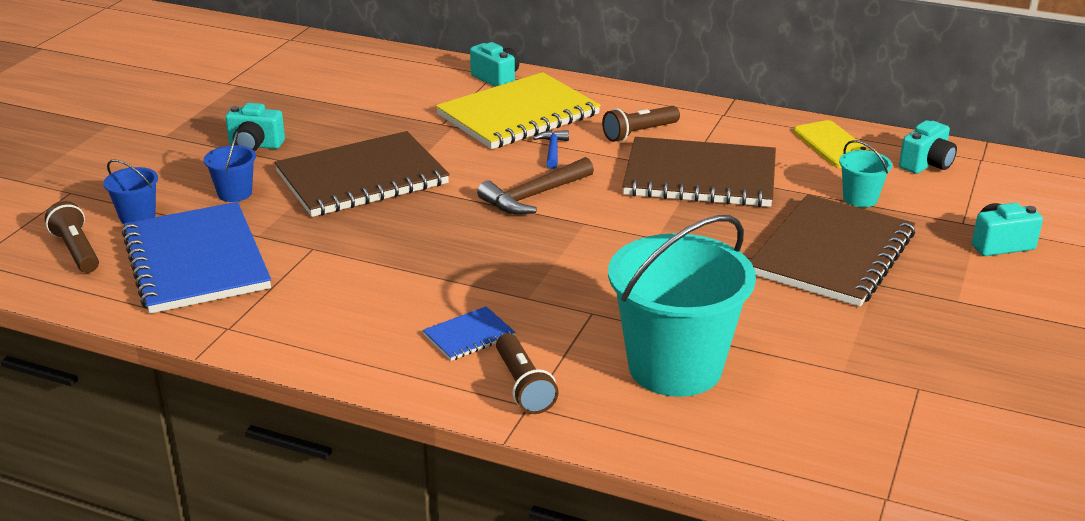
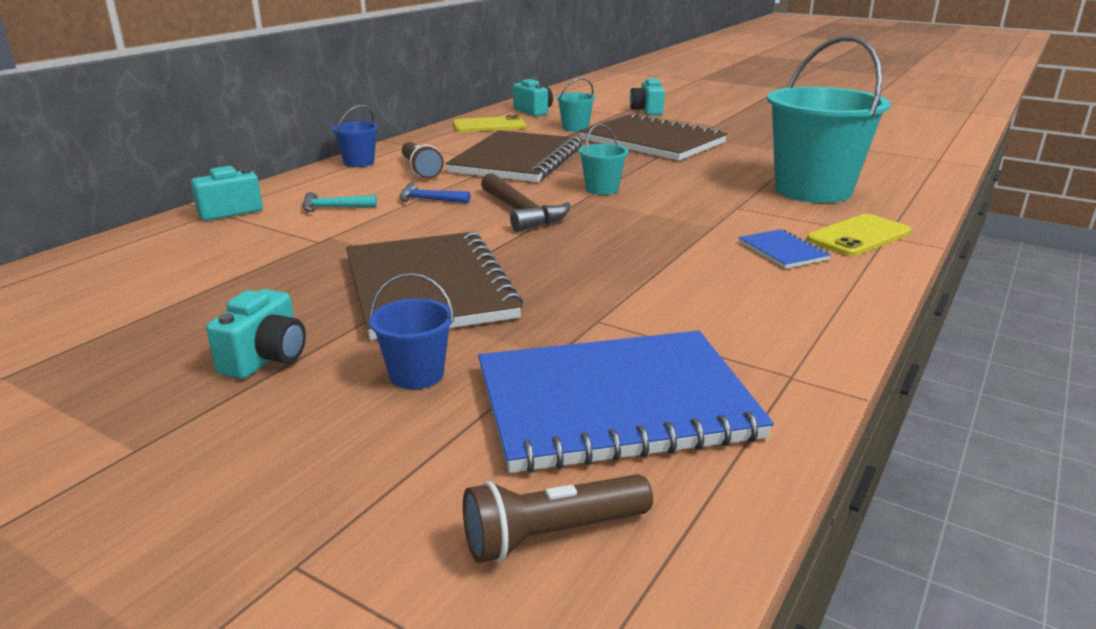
camera: 80 degrees left, 5 degrees down
blue bucket [103,159,158,224] -> blue bucket moved to [332,105,378,167]
yellow notebook [436,72,601,149] -> turquoise hammer [302,192,377,212]
brown flashlight [496,333,559,414] -> yellow phone [806,214,911,256]
none -> turquoise bucket [578,124,628,195]

